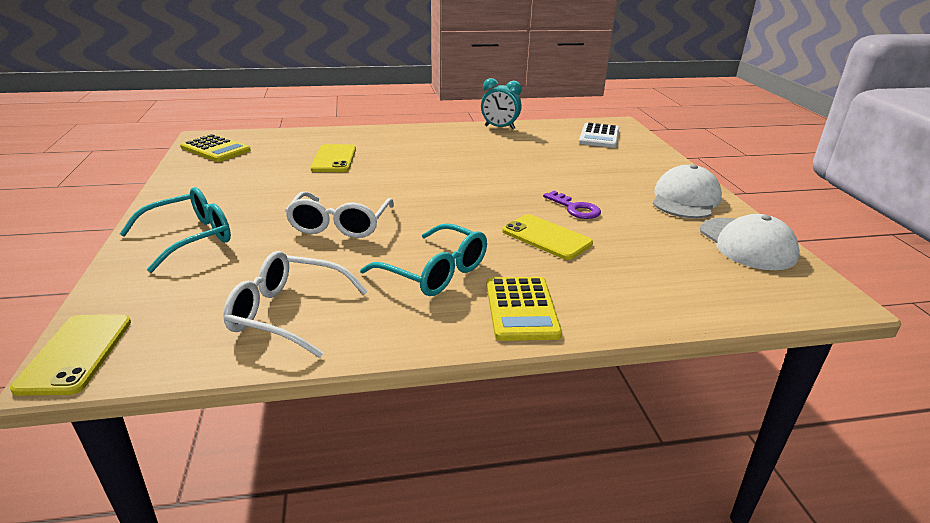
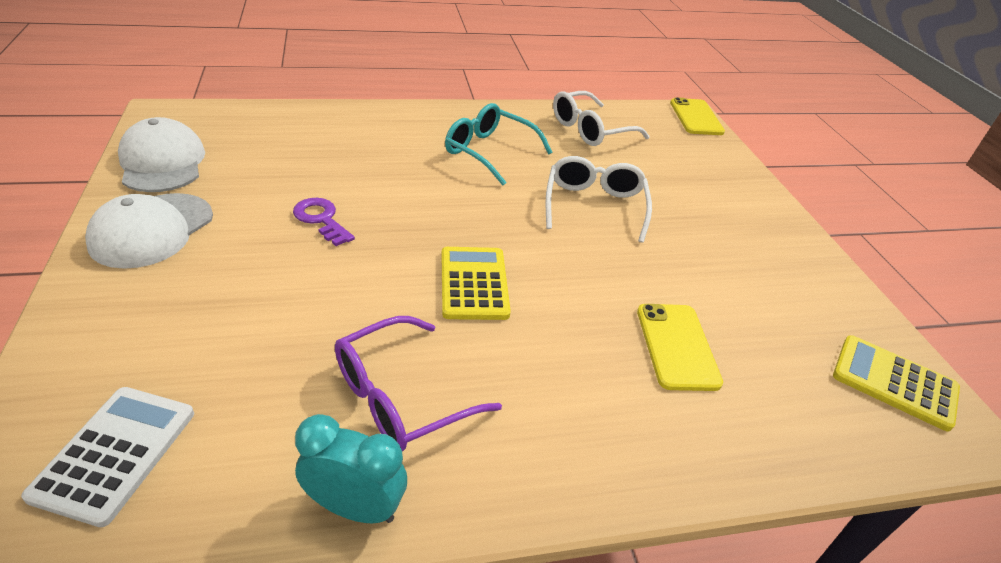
camera: 175 degrees right, 10 degrees up
turquoise glasses [120,187,231,273] -> none
white glasses [223,251,368,358] -> white glasses turned 135 degrees clockwise [553,91,650,146]
yellow calculator [487,277,562,341] -> yellow calculator moved to [441,247,511,320]
yellow phone [502,214,593,260] -> none
none -> purple glasses [335,316,502,451]

